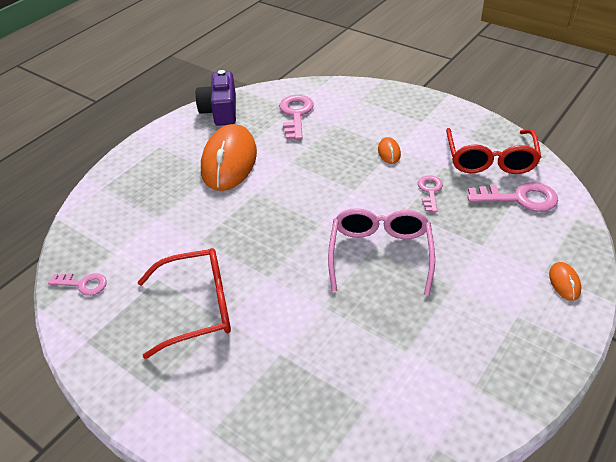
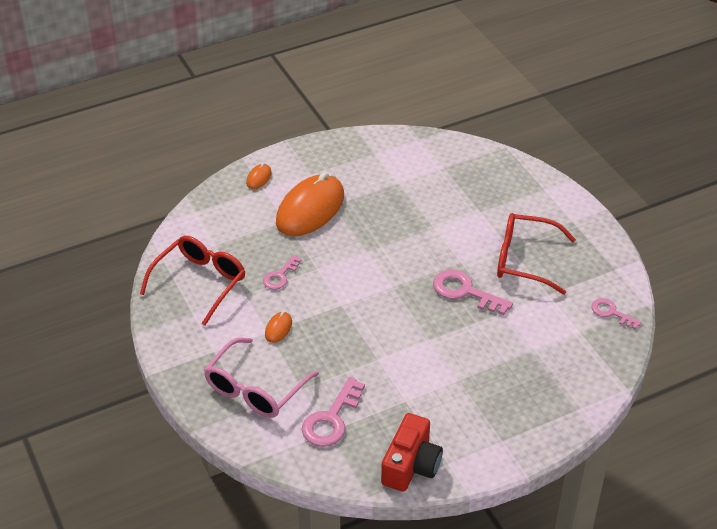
camera: 155 degrees left, 0 degrees up
purple camera [196,70,236,126] -> red camera [381,413,443,492]
orange mouse [201,124,257,191] -> orange mouse moved to [276,172,344,236]
pink glasses [328,208,435,296] -> pink glasses moved to [204,338,319,418]
pink key [467,182,558,212] -> pink key moved to [433,270,513,315]

